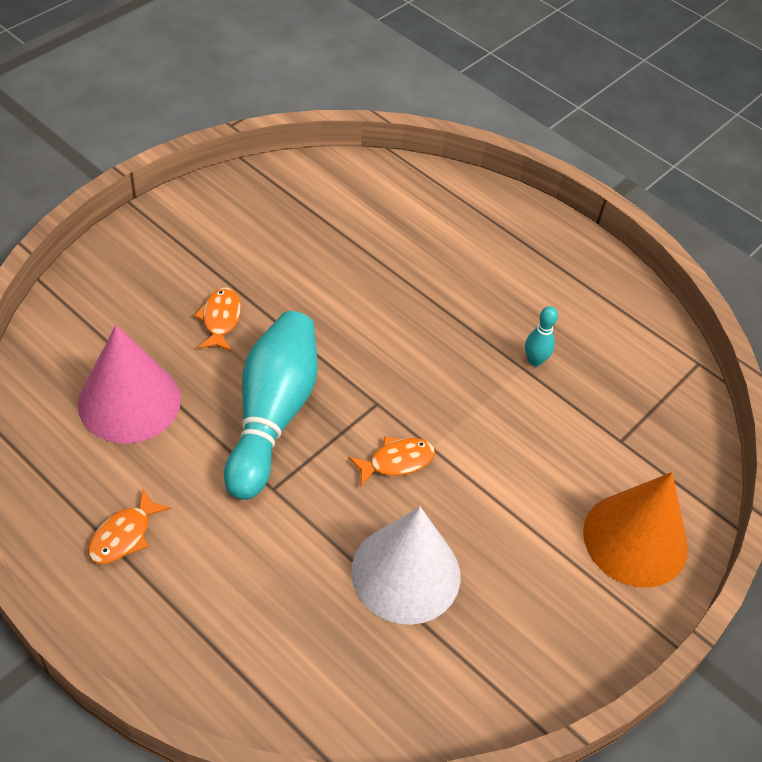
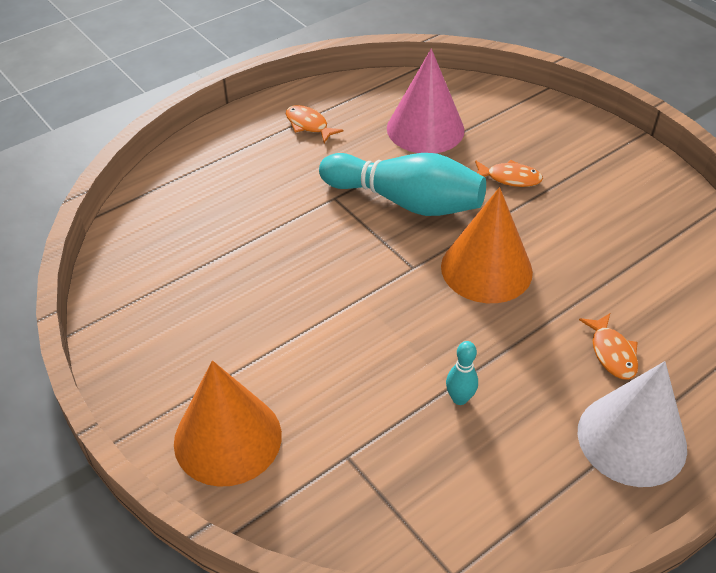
camera: 105 degrees right, 5 degrees down
orange fish [348,437,435,486] -> orange fish moved to [579,313,638,379]
white cone [351,507,460,625] -> white cone moved to [578,361,687,487]
none -> orange cone [441,187,533,303]

